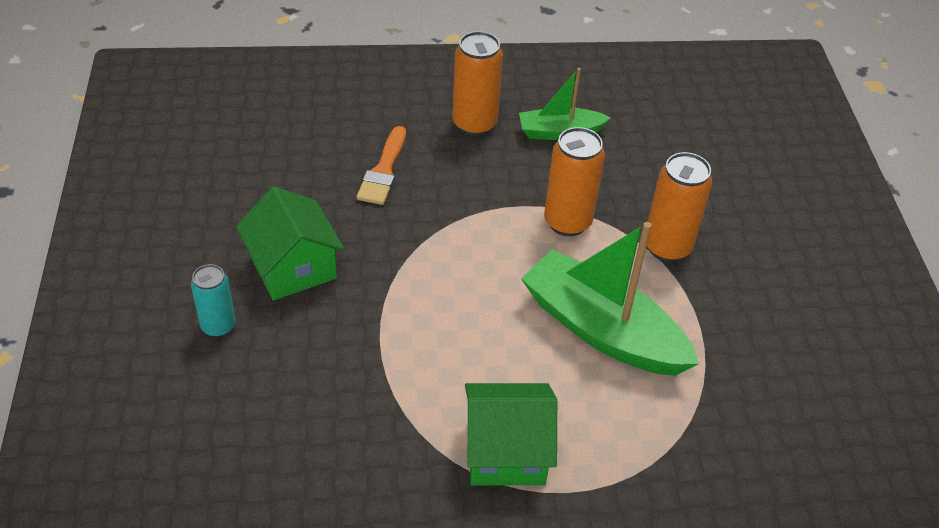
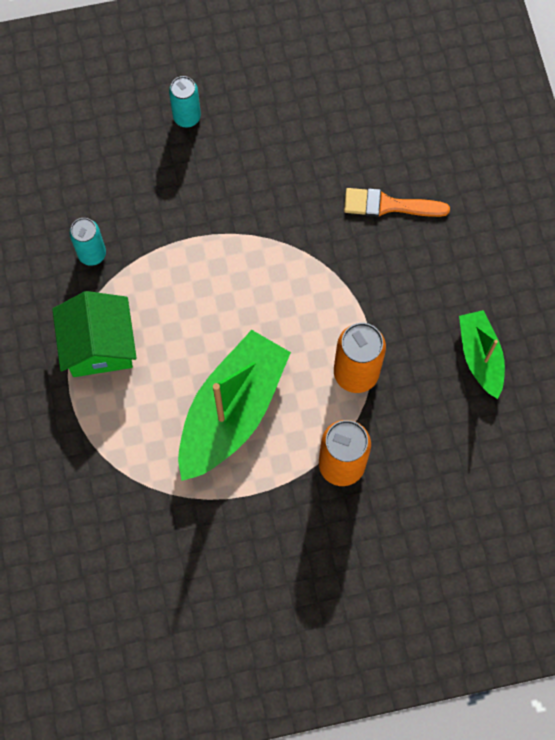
camera: 85 degrees right, 25 degrees up
green house [236,186,345,300] -> none
orange can [452,31,503,136] -> none
none -> turquoise can [69,218,106,266]

